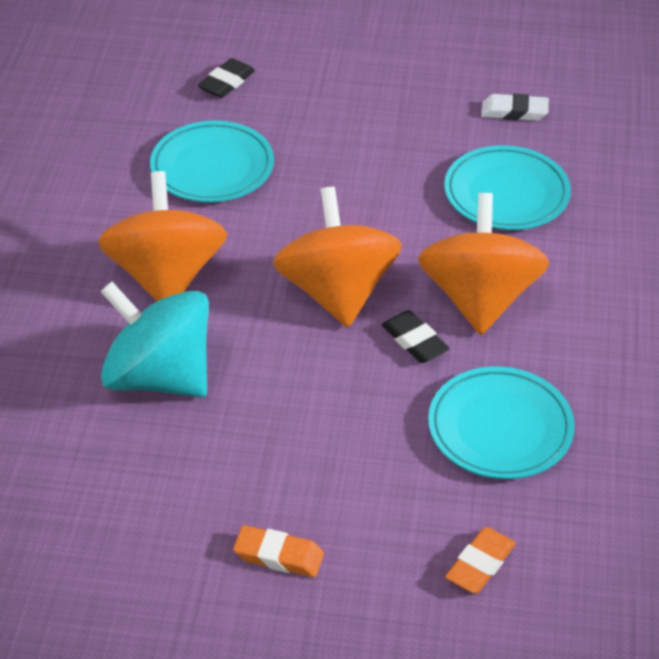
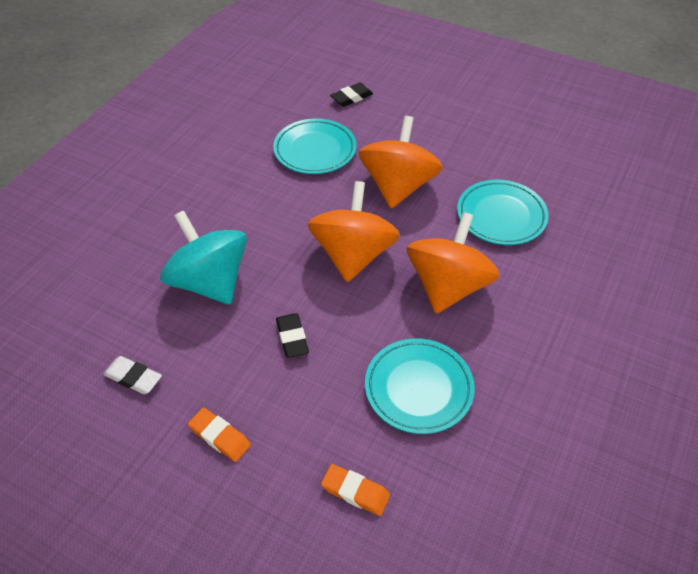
camera: 20 degrees right, 5 degrees up
orange spinning top [98,171,227,301] -> orange spinning top moved to [359,116,443,209]
black eraser [381,310,450,363] -> black eraser moved to [276,313,309,358]
orange eraser [445,527,516,593] -> orange eraser turned 60 degrees clockwise [321,464,390,516]
white eraser [481,94,549,121] -> white eraser moved to [103,356,162,394]

